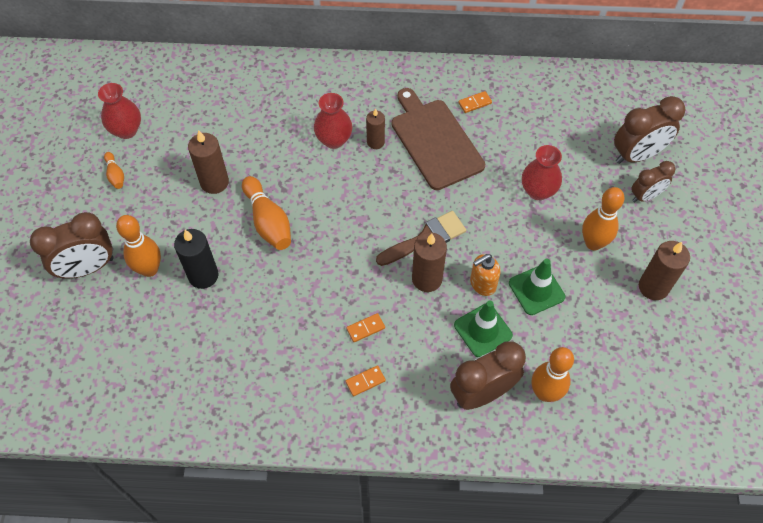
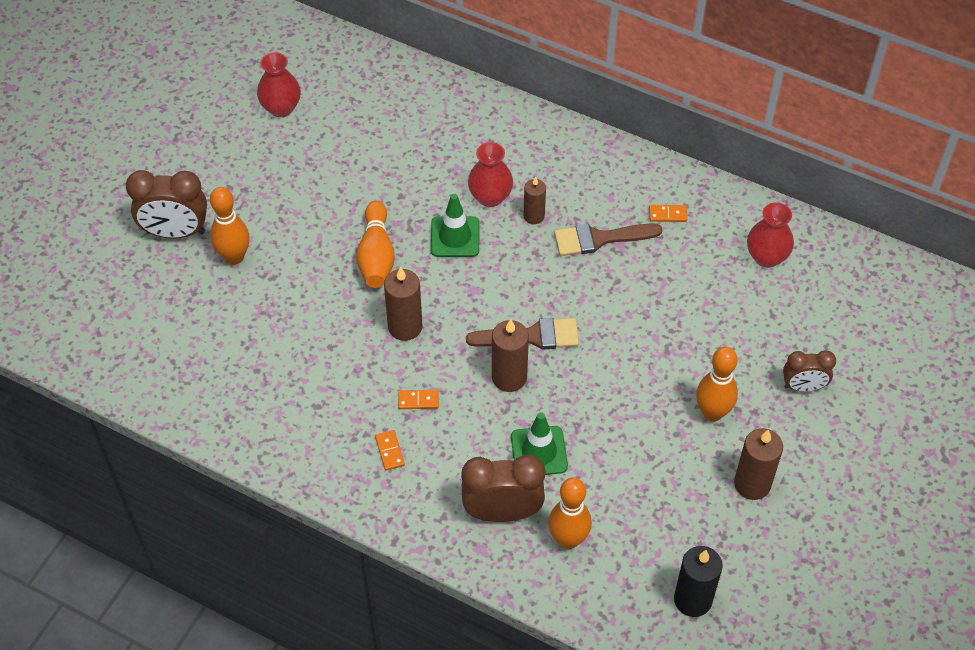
camera: 25 degrees right, 5 degrees down
orange bowling pin [104,152,124,189] -> none
black candle [174,229,219,289] -> black candle moved to [674,546,723,617]
brown candle [188,130,229,194] -> brown candle moved to [384,267,423,341]
orange domino [346,365,386,396] -> orange domino turned 75 degrees clockwise [375,430,405,471]
brown cutting board [391,88,485,190] -> brown brush [554,223,662,256]
orange soap dispenser [470,254,500,296] -> none
green traffic cone [509,259,565,315] -> green traffic cone moved to [431,194,479,257]
red vase [522,145,562,200] -> red vase moved to [747,202,794,268]
brown clock [614,96,685,164] -> none

